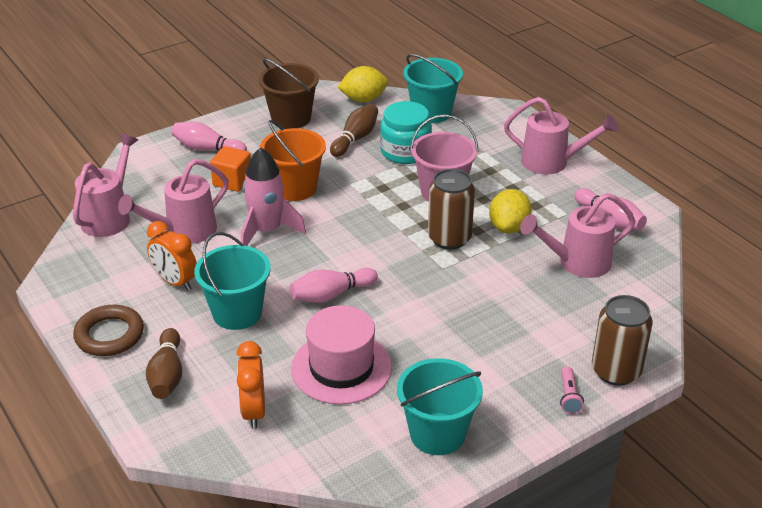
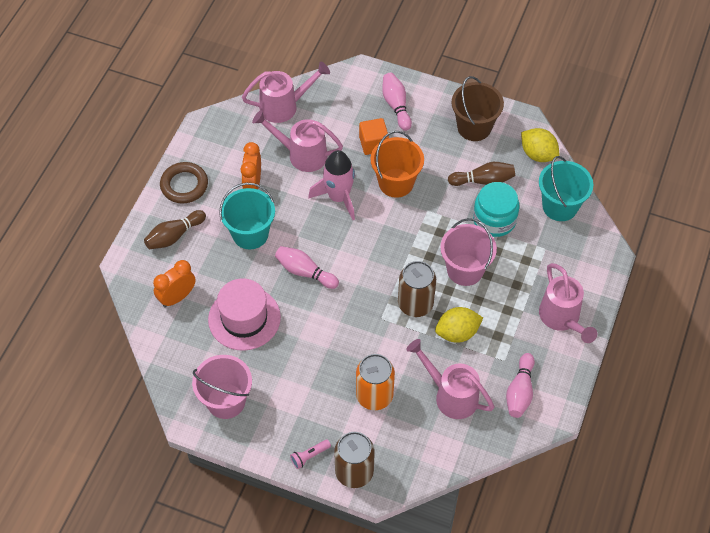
camera: 55 degrees right, 20 degrees up
turquoise bucket [397,358,483,455] -> pink bucket [192,355,252,419]
none -> orange can [356,354,395,410]

